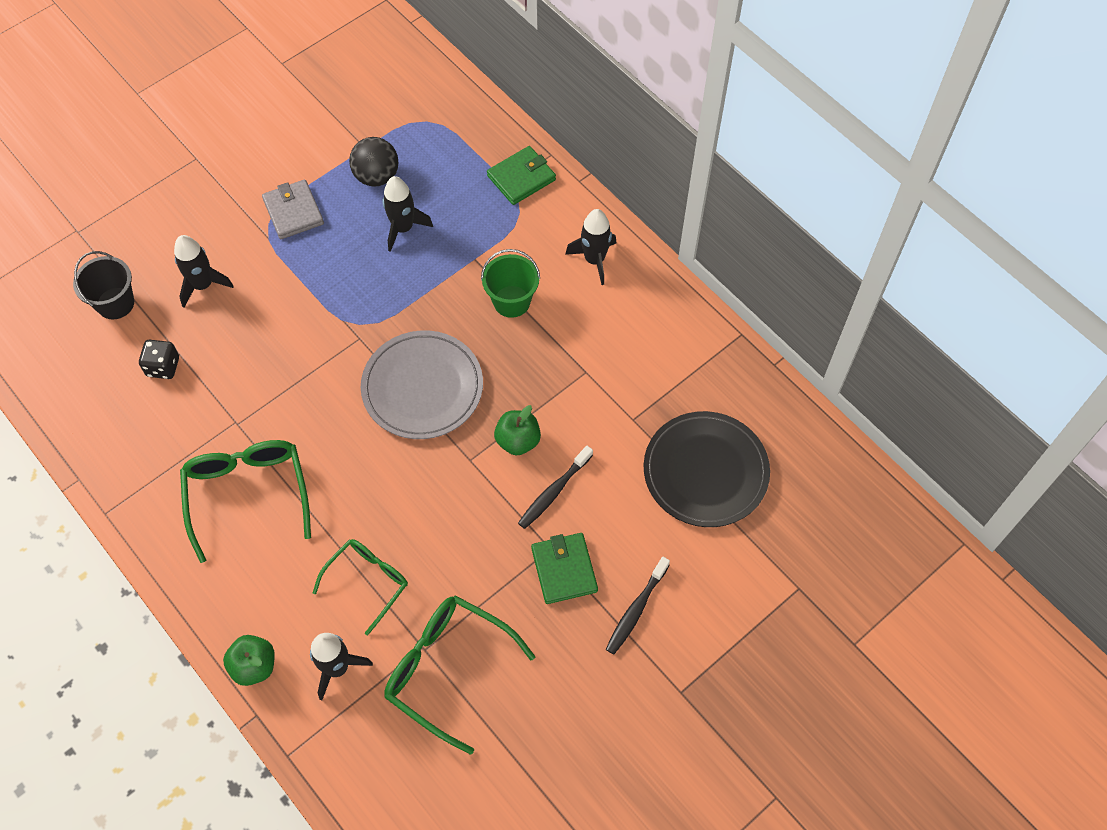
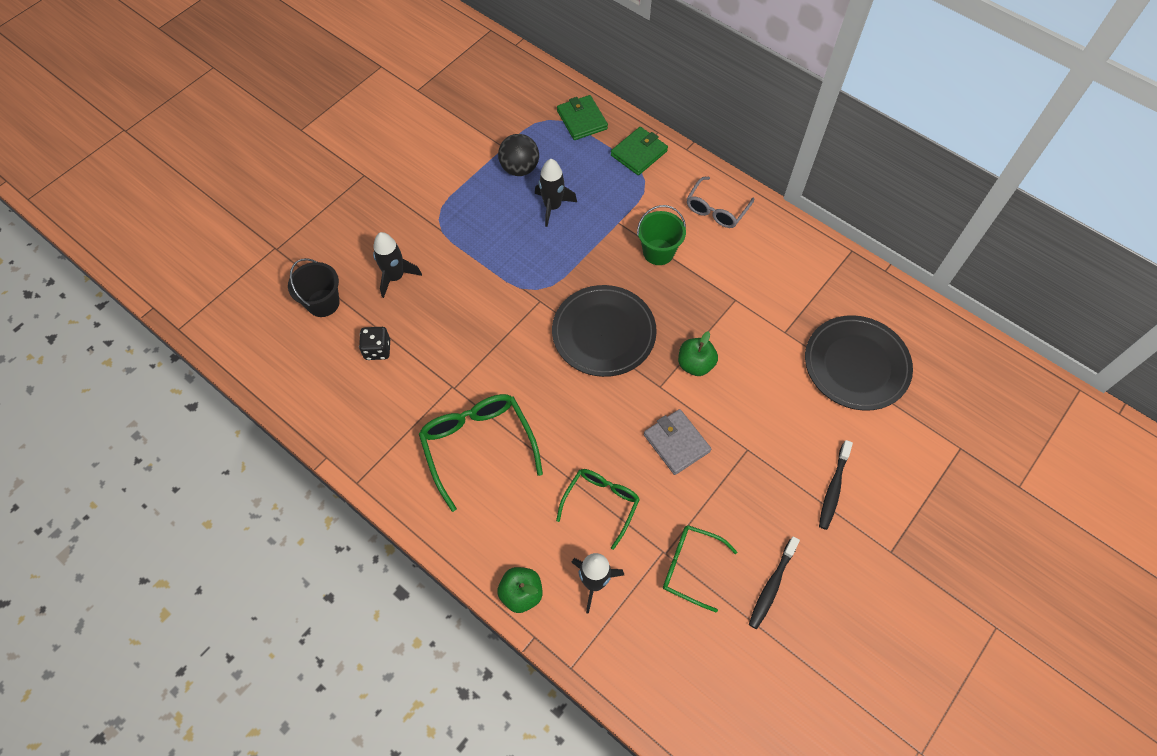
camera: 10 degrees left, 0 degrees up
grey wallet [262,180,324,239] -> grey wallet moved to [644,409,711,475]
grey plate [361,331,483,439] -> black plate [552,285,657,377]
green glasses [384,595,535,755] -> green glasses [663,525,737,612], size x0.65
black toothbrush [518,446,593,529] -> black toothbrush moved to [749,537,800,629]
green wallet [531,533,598,604] -> green wallet moved to [557,95,608,140]
black rocket [565,209,616,285] -> grey glasses [687,177,754,228]

